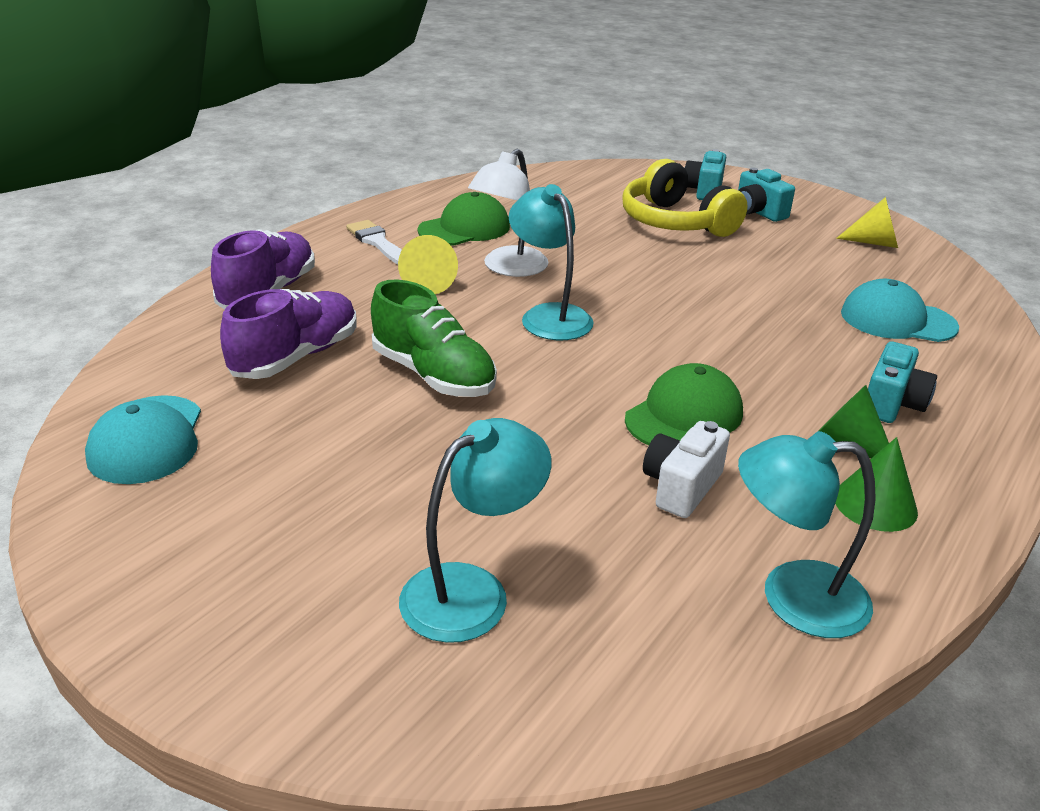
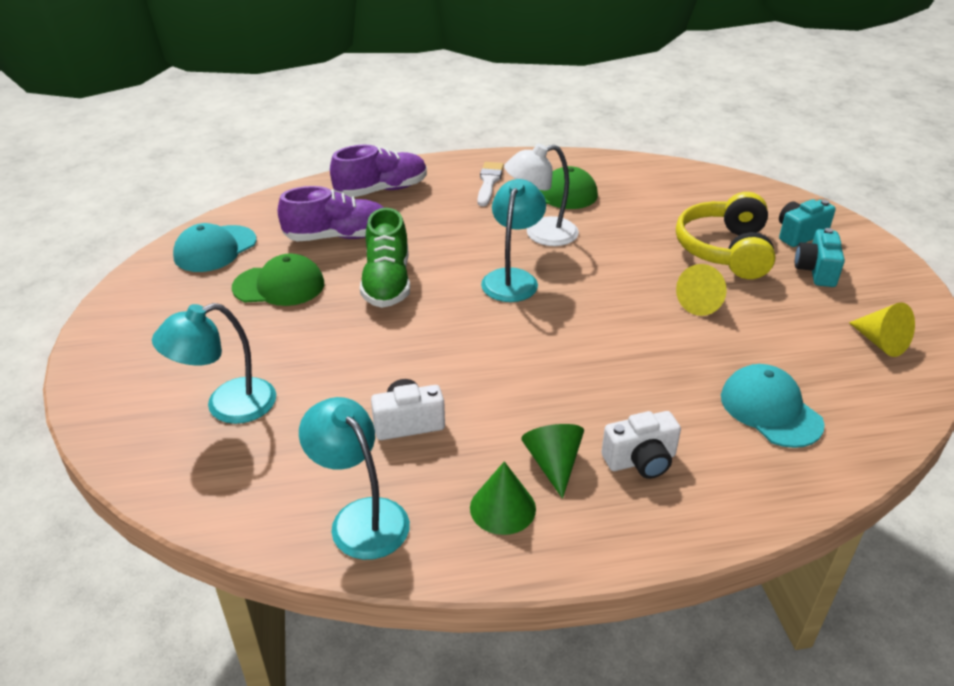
camera: 45 degrees right, 5 degrees up
yellow cone [398,235,458,294] -> yellow cone moved to [676,264,727,316]
turquoise lamp [399,418,551,643] -> turquoise lamp turned 150 degrees clockwise [152,303,276,424]
green cap [625,363,743,445] -> green cap moved to [232,253,324,306]
turquoise camera [868,342,937,423] -> white camera [601,411,681,479]

